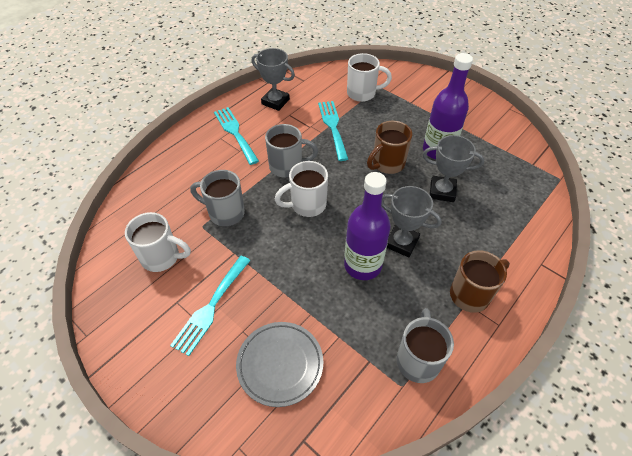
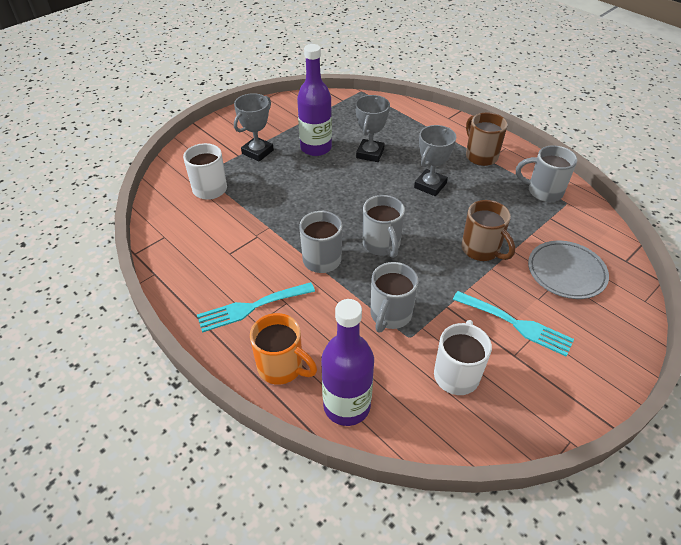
camera: 85 degrees left, 5 degrees down
grey trophy [252,48,295,111] -> grey trophy moved to [234,93,274,162]
white mug [274,161,328,217] -> grey mug [363,195,405,258]
turquoise fork [318,101,348,161] -> none
purple bottle [344,172,391,280] -> purple bottle moved to [321,299,374,426]
brown mug [367,121,412,174] -> brown mug moved to [461,200,515,261]
none -> orange mug [250,313,317,385]

